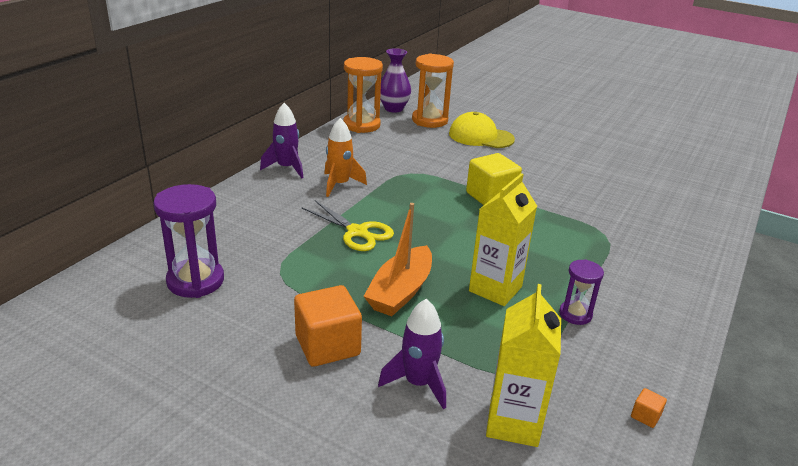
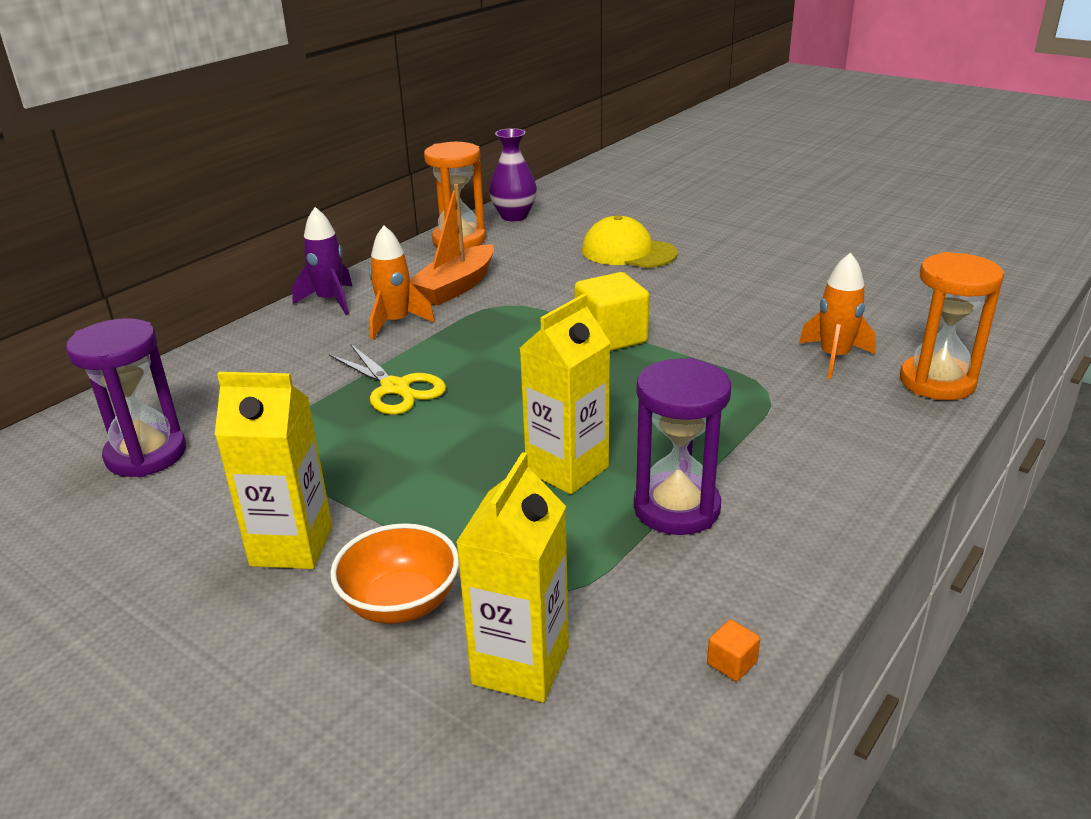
camera: 10 degrees right, 0 degrees up
orange cube [294,285,362,367] -> yellow carton [215,372,332,569]
orange boat [364,203,432,316] -> orange boat moved to [410,184,494,305]
purple rocket [378,299,446,409] -> orange bowl [330,523,459,624]
orange hourglass [412,54,454,128] -> orange hourglass moved to [900,252,1004,400]
purple hourglass [559,259,604,325] -> purple hourglass [634,358,731,535], size x1.74
none -> orange rocket [799,252,876,379]

